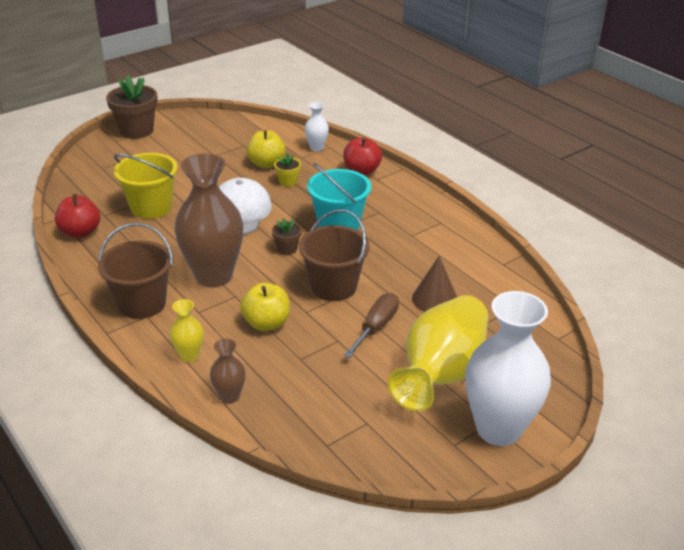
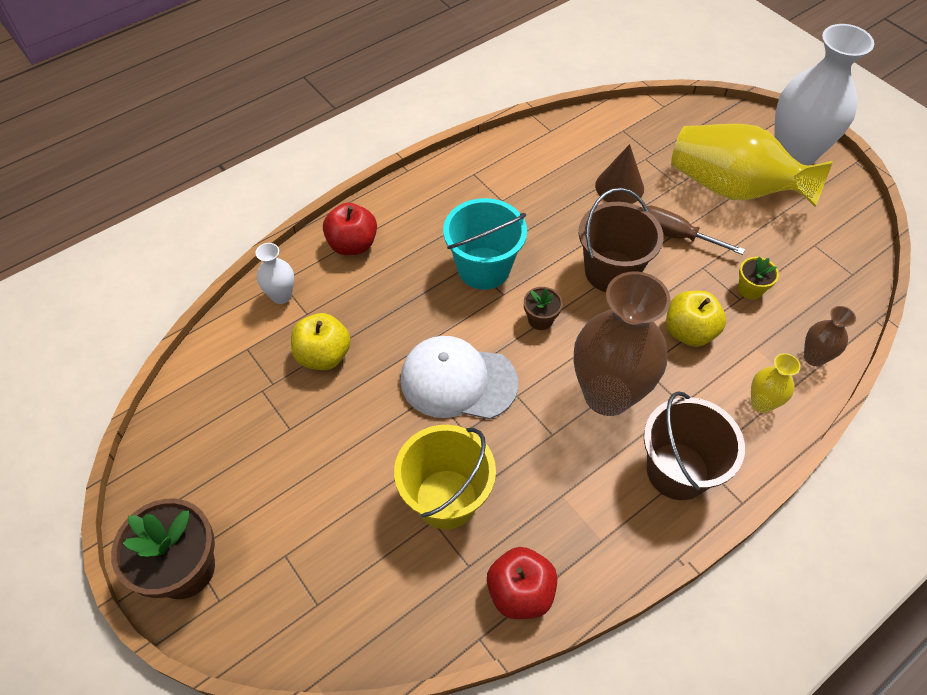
camera: 90 degrees left, 20 degrees up
yellow flower pot [274,153,301,187] -> yellow flower pot moved to [738,257,779,299]

